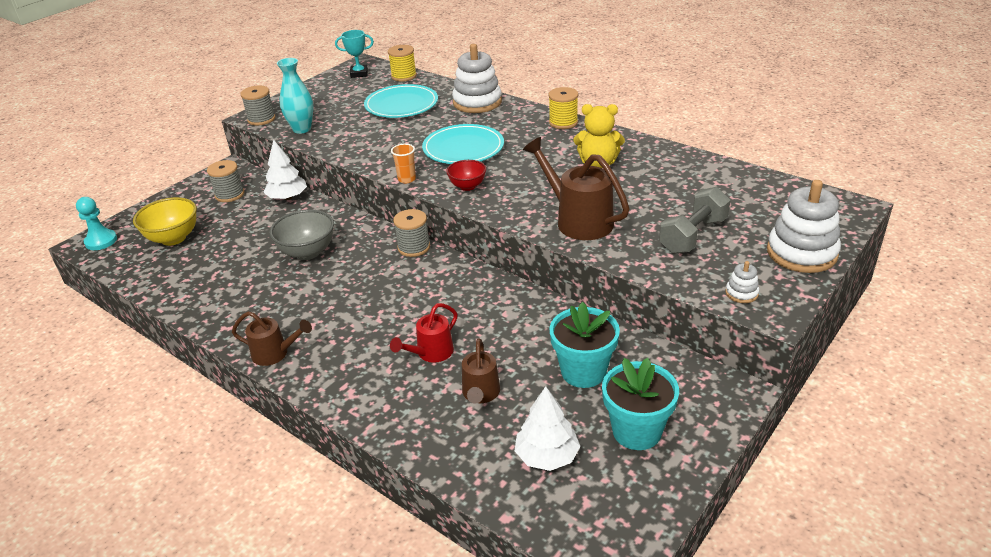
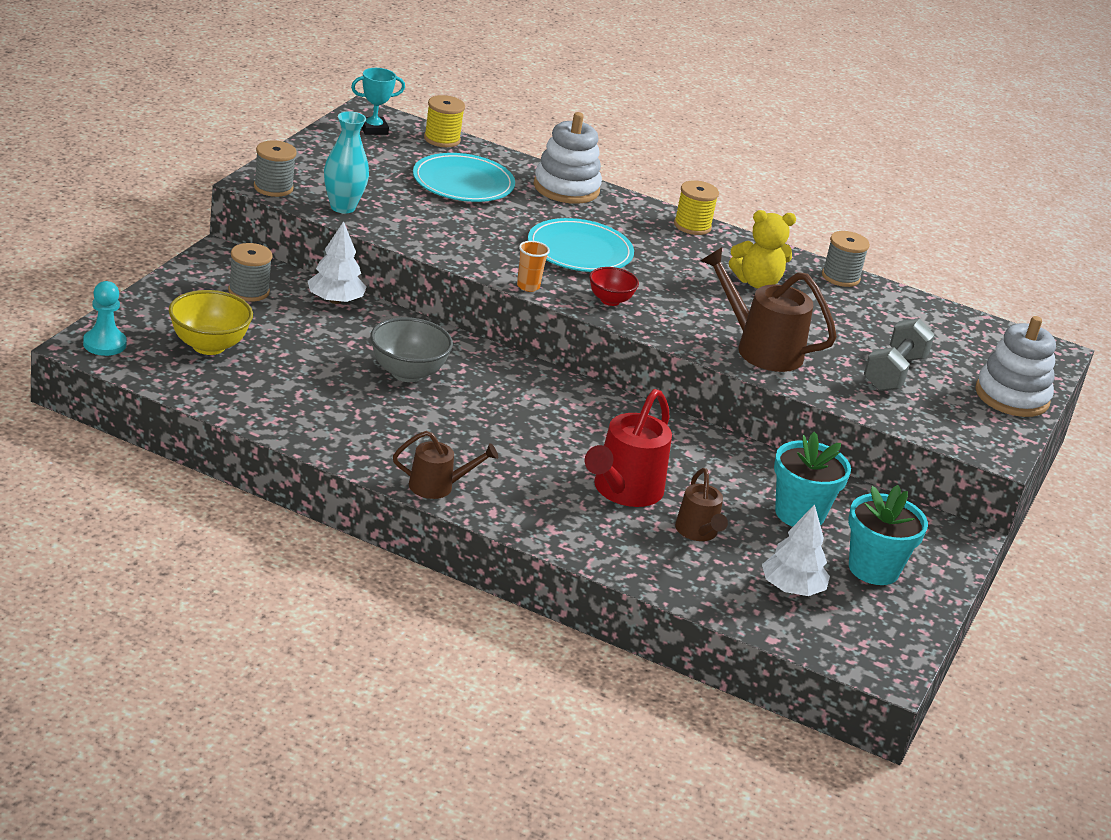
camera: 20 degrees left, 5 degrees down
red watering can [390,303,458,363] -> red watering can [585,389,672,507], size x1.68
grey spool [393,209,430,257] -> grey spool moved to [822,231,870,287]
white stacking toy [726,261,759,303] -> none

